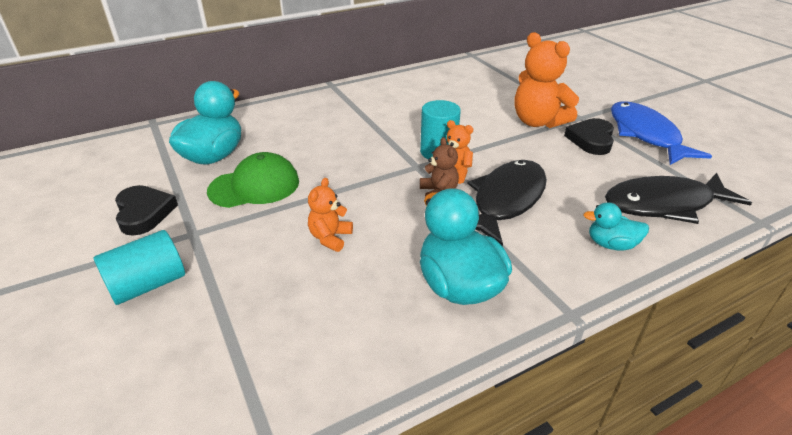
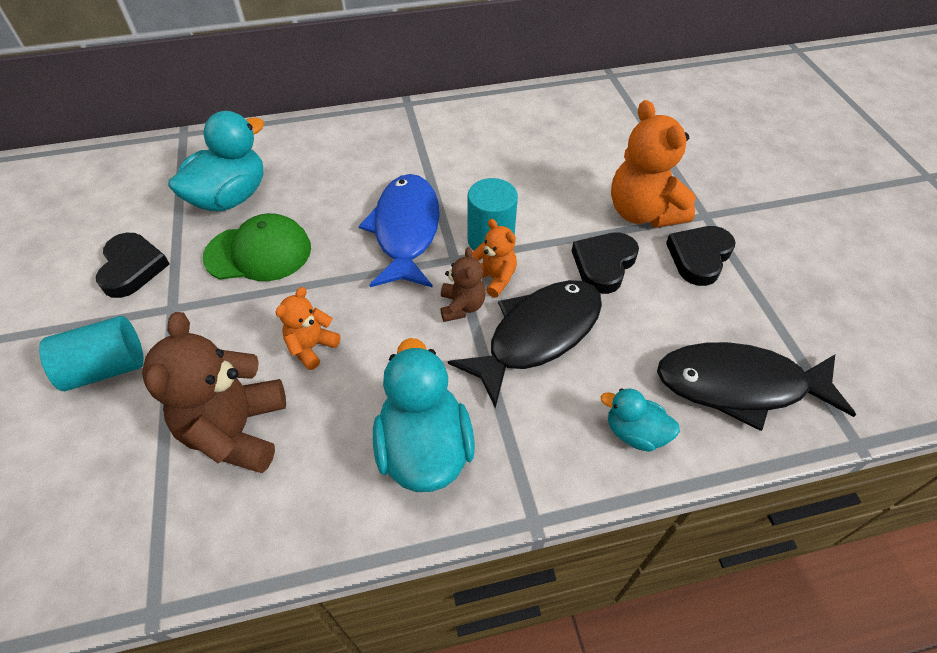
camera: 15 degrees right, 15 degrees up
blue fish [611,101,712,165] -> blue fish moved to [359,174,440,288]
none -> brown teddy bear [142,312,286,473]
none -> black heart [572,232,639,294]

